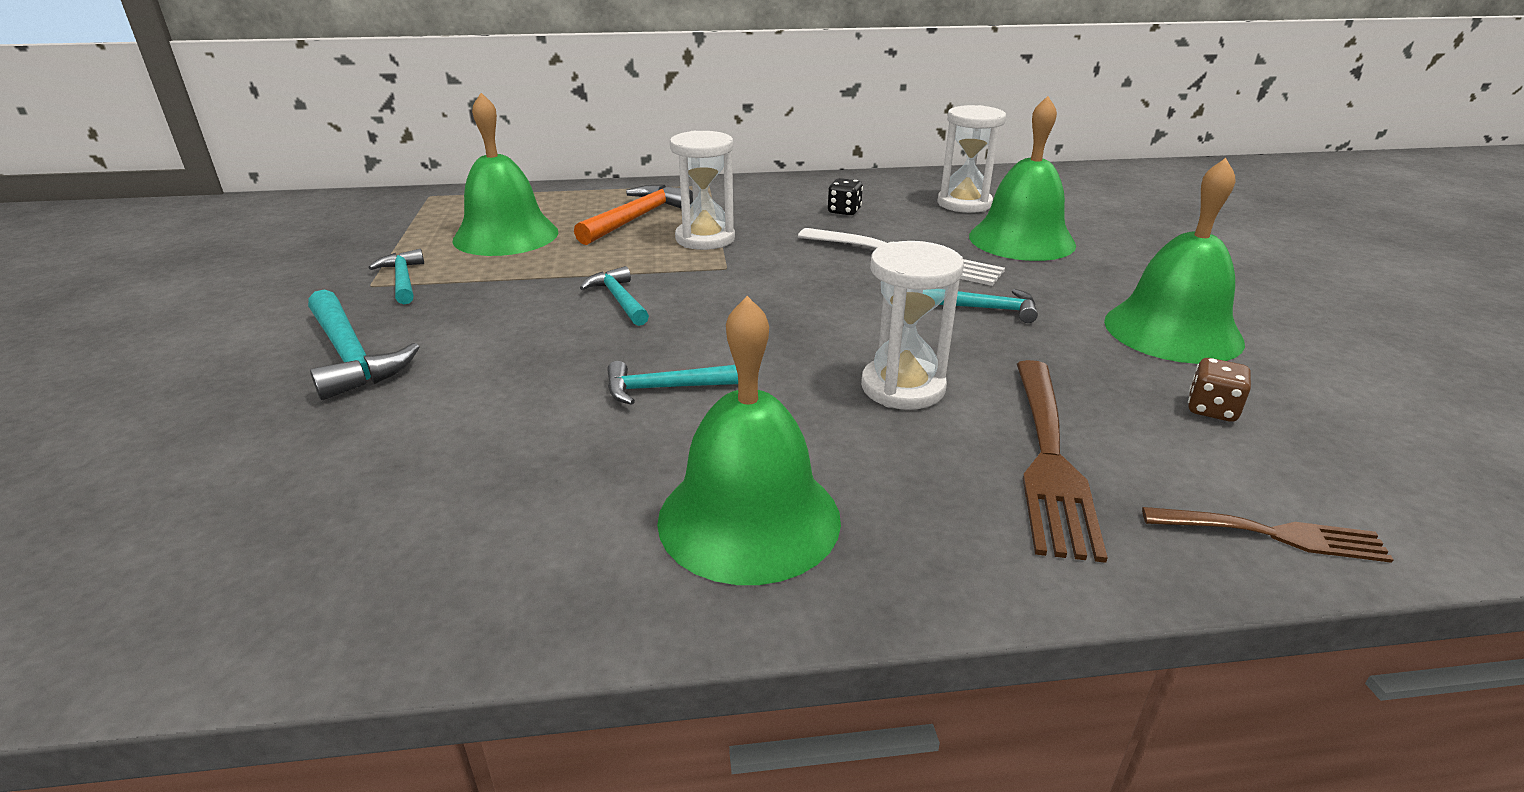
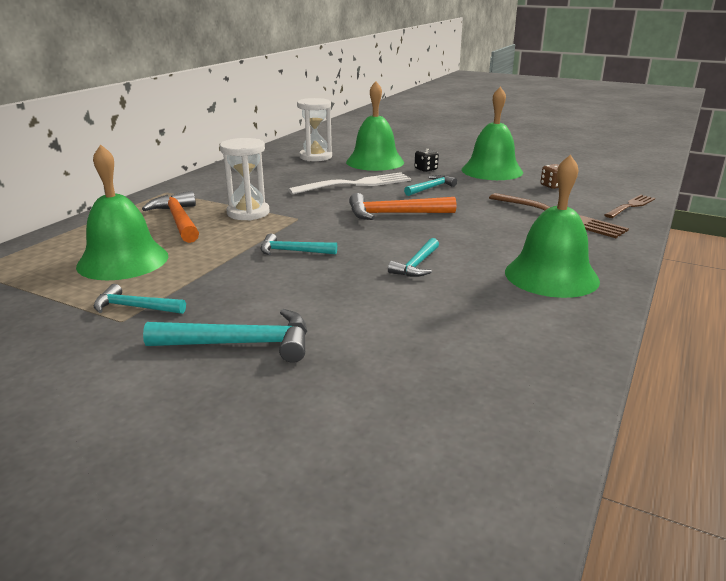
camera: 55 degrees left, 5 degrees down
black dice [828,178,863,216] -> black dice moved to [415,149,439,172]
white hourglass [861,241,964,410] -> none
none -> orange hammer [349,193,456,220]

